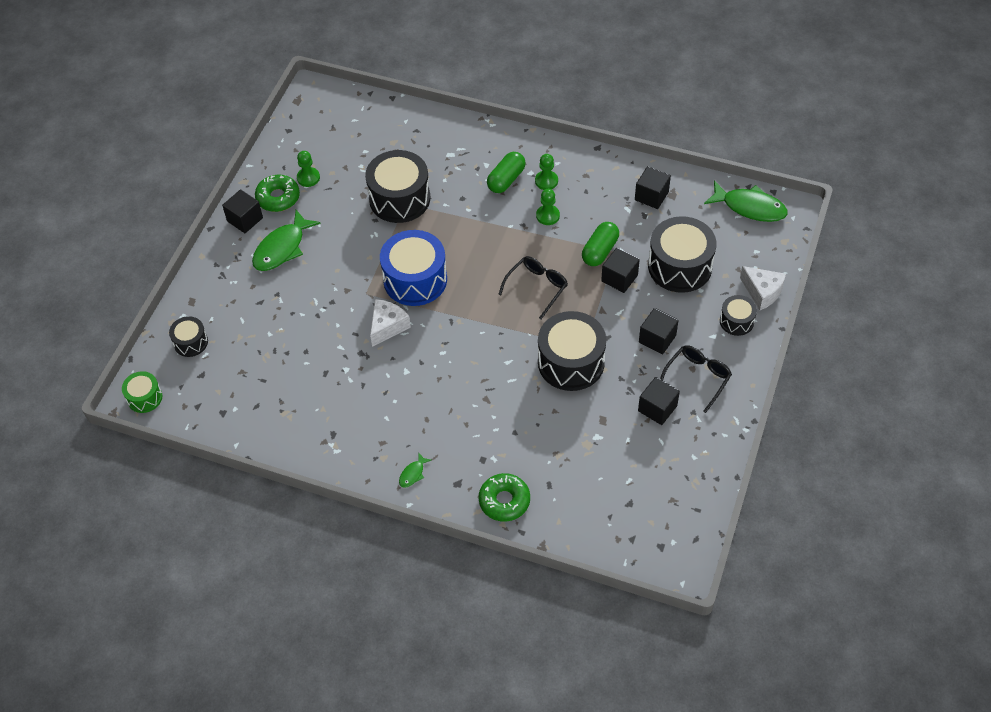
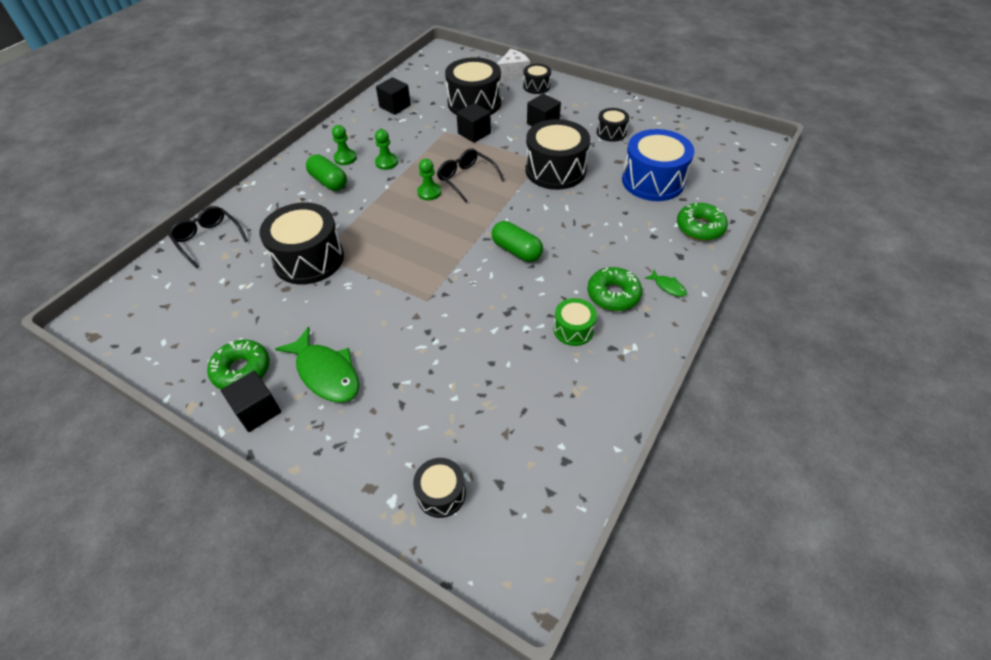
camera: 80 degrees left, 5 degrees down
green drum [122,371,162,413] -> green drum moved to [553,298,597,346]
green pawn [297,151,320,187] -> green pawn moved to [417,159,441,200]
white cheese [370,299,411,347] -> none
blue drum [380,230,447,306] -> blue drum moved to [622,129,694,201]
green capsule [582,222,619,266] -> green capsule moved to [492,221,543,262]
black cube [638,377,680,425] -> black drum [597,108,629,142]
black glasses [660,345,732,413] -> black glasses moved to [169,206,248,269]
green fish [704,181,788,222] -> none
none -> green donut [587,267,642,311]

